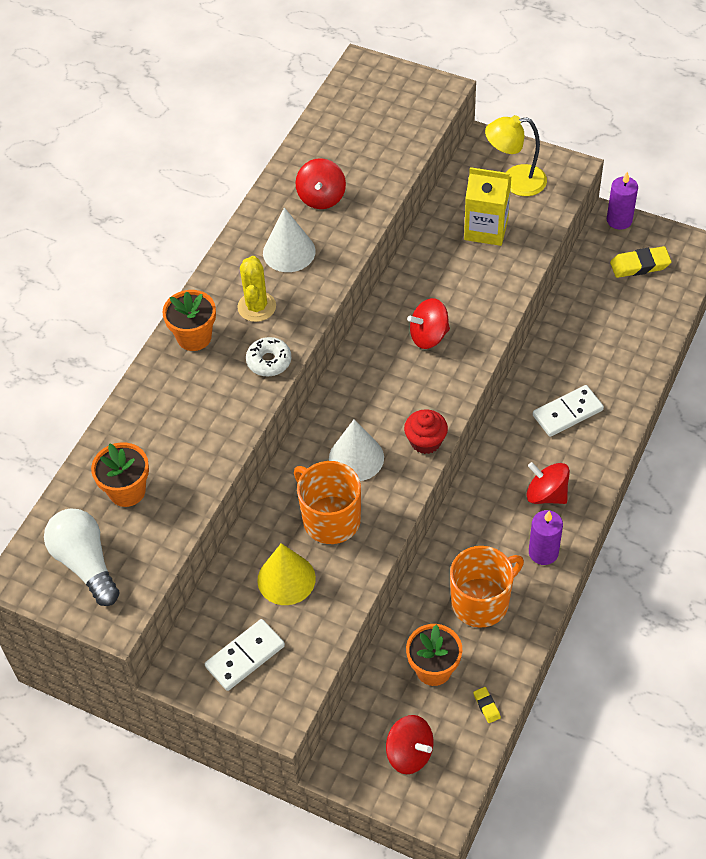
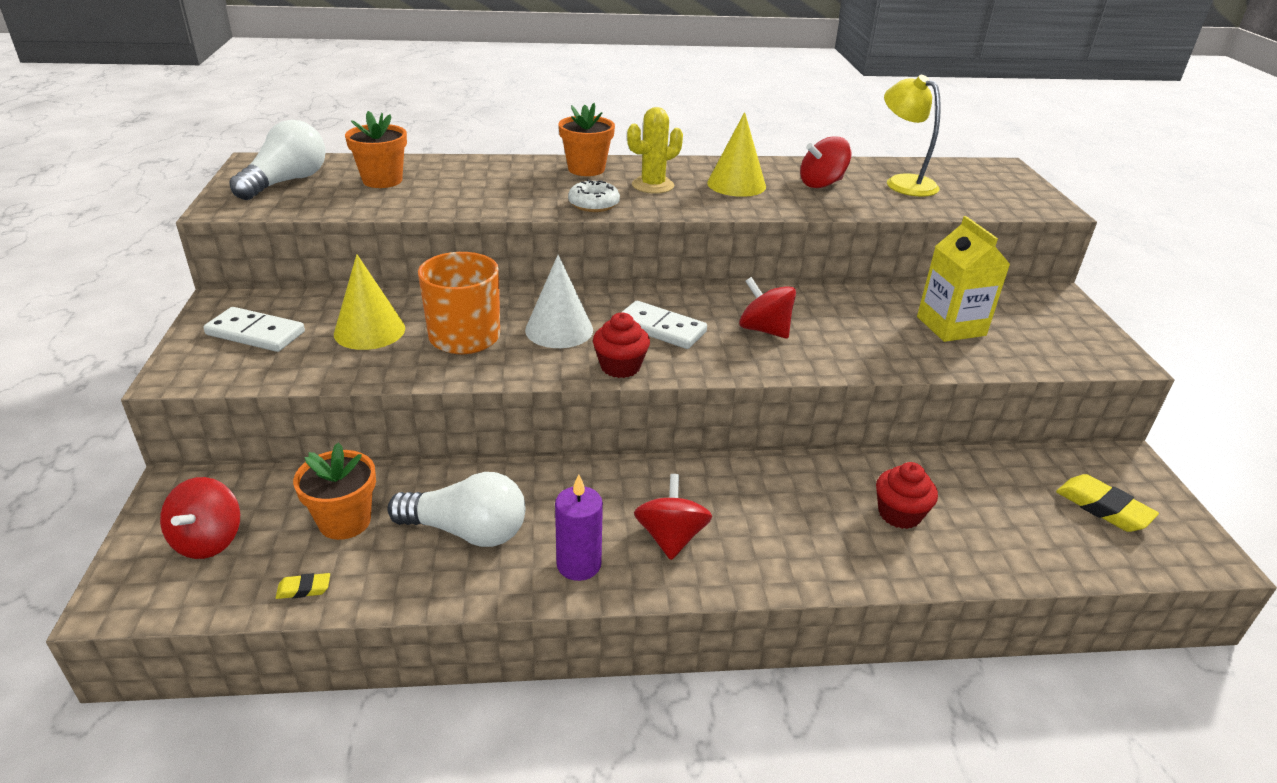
camera: 55 degrees right, 20 degrees down
white cone [263,207,316,272] -> yellow cone [707,112,766,197]
orange mug [450,546,524,628] -> white light bulb [388,472,525,547]
yellow eraser [473,687,501,723] -> yellow eraser turned 45 degrees clockwise [275,573,330,599]
yellow lamp [485,115,547,196] -> yellow lamp moved to [884,75,941,197]
white domino [533,385,604,437] -> white domino moved to [621,301,707,349]
purple candle [607,172,638,230] -> none
none -> red cupcake [876,462,938,529]

